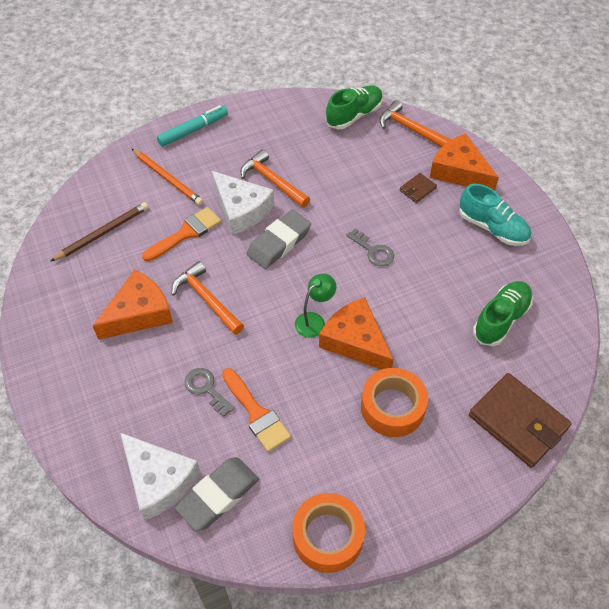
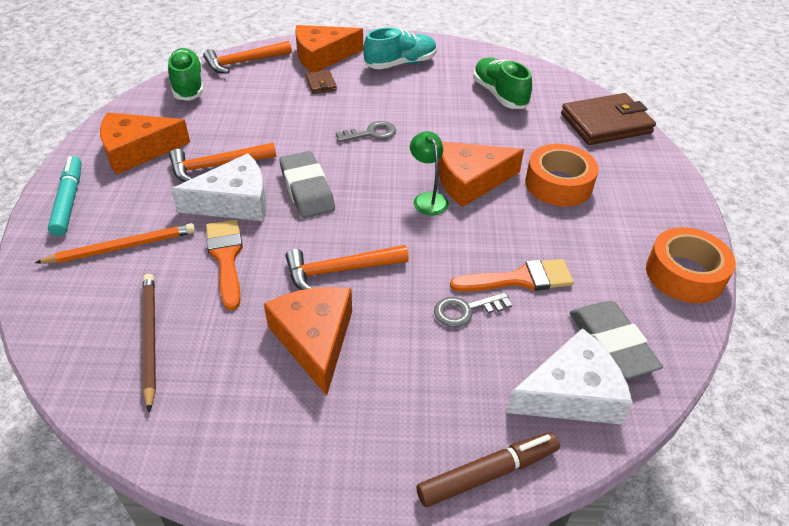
camera: 65 degrees left, 10 degrees down
none -> orange cheese [100,112,190,175]
none -> brown marker [416,432,560,507]

